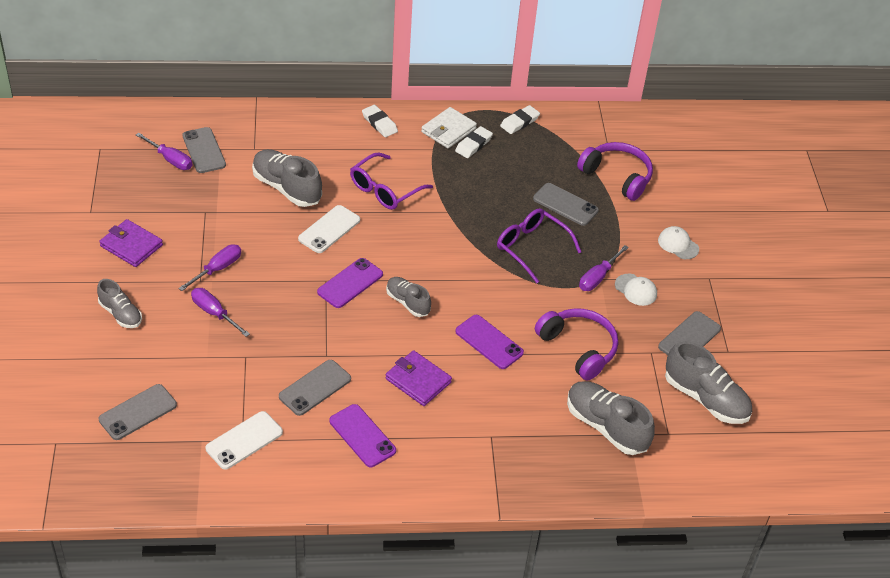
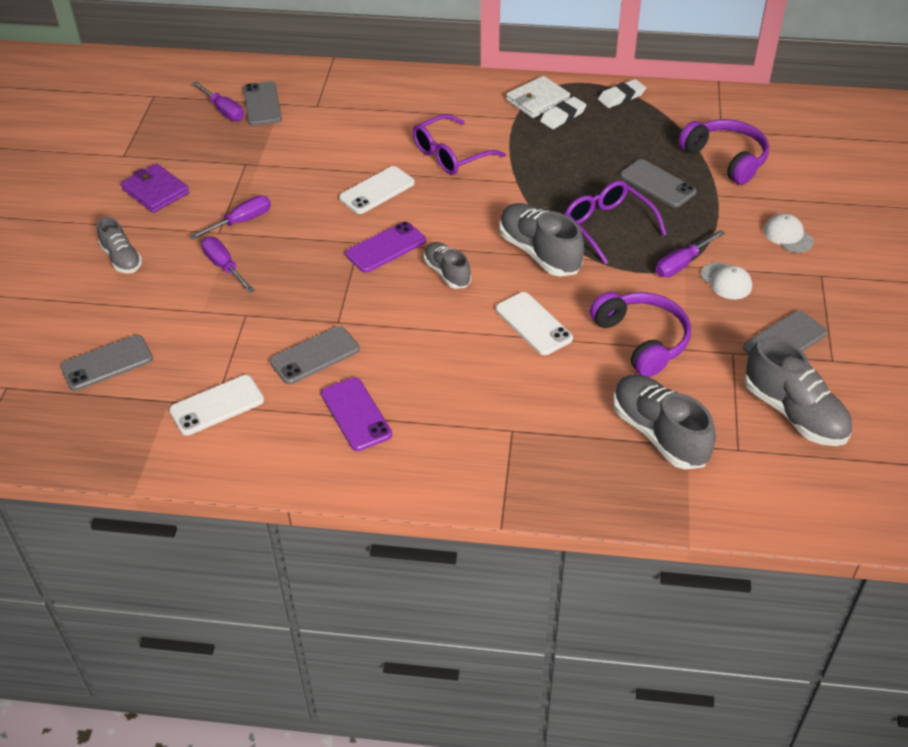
camera: 15 degrees right, 0 degrees up
grey shoe [252,149,322,207] -> grey shoe moved to [499,203,584,276]
white eraser [362,105,398,137] -> none
purple wallet [385,350,452,406] -> none
purple phone [455,315,524,369] -> white phone [496,292,573,355]

